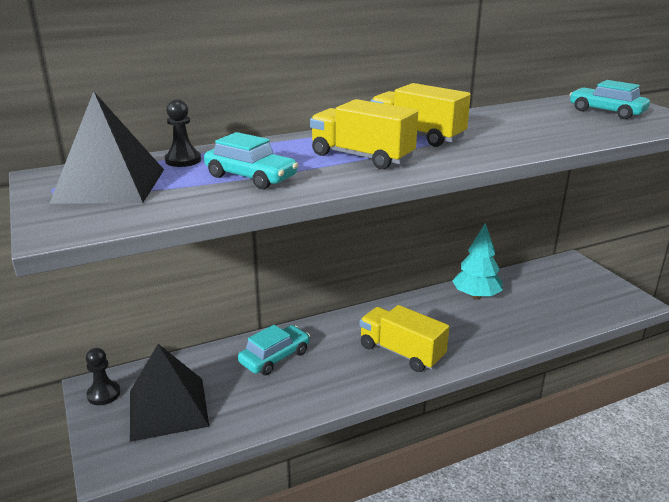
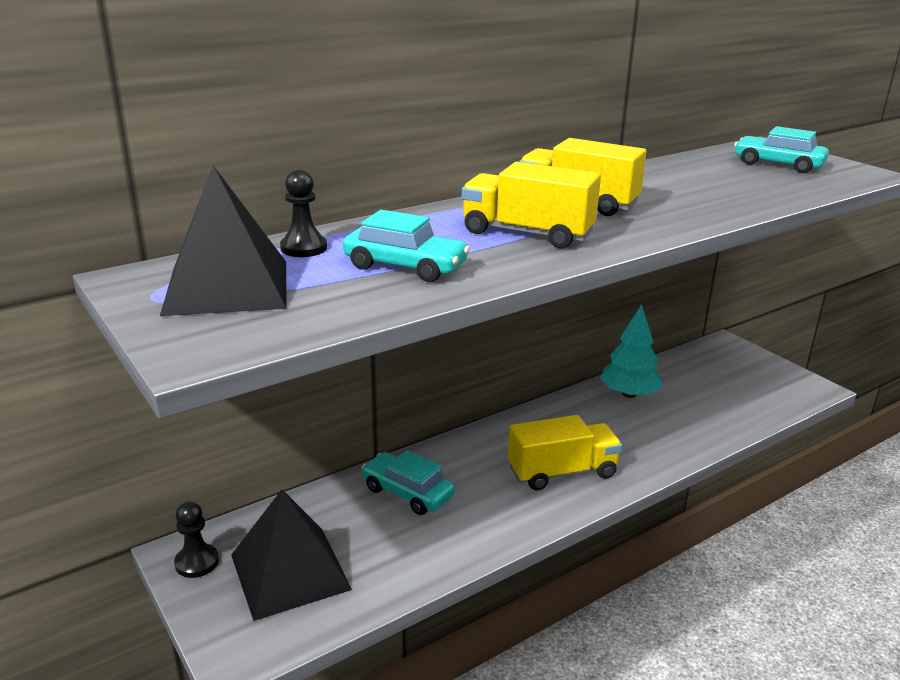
camera: 10 degrees left, 0 degrees up
turquoise car [238,325,310,375] -> turquoise car turned 90 degrees counterclockwise [362,450,455,515]
yellow truck [360,305,449,372] -> yellow truck turned 135 degrees clockwise [508,415,622,490]

